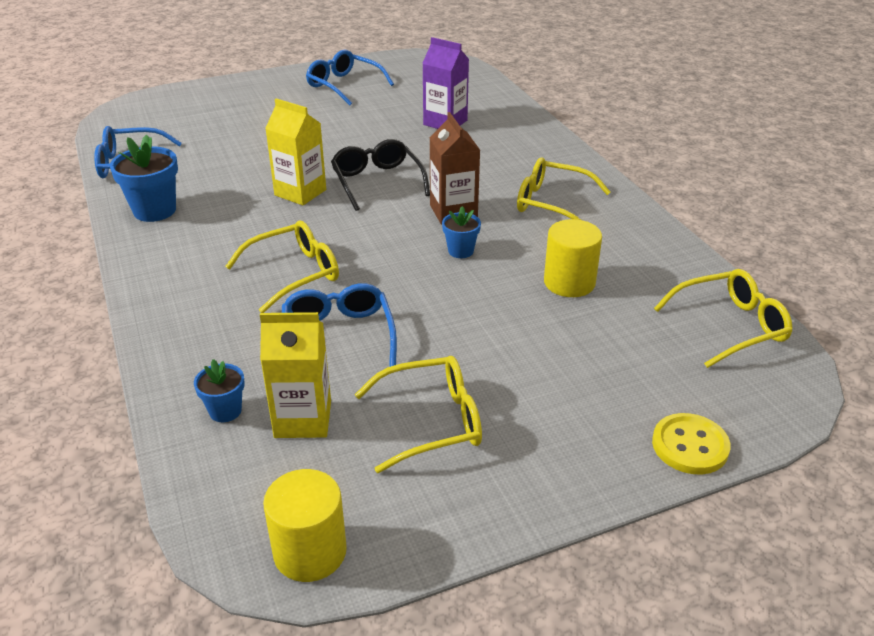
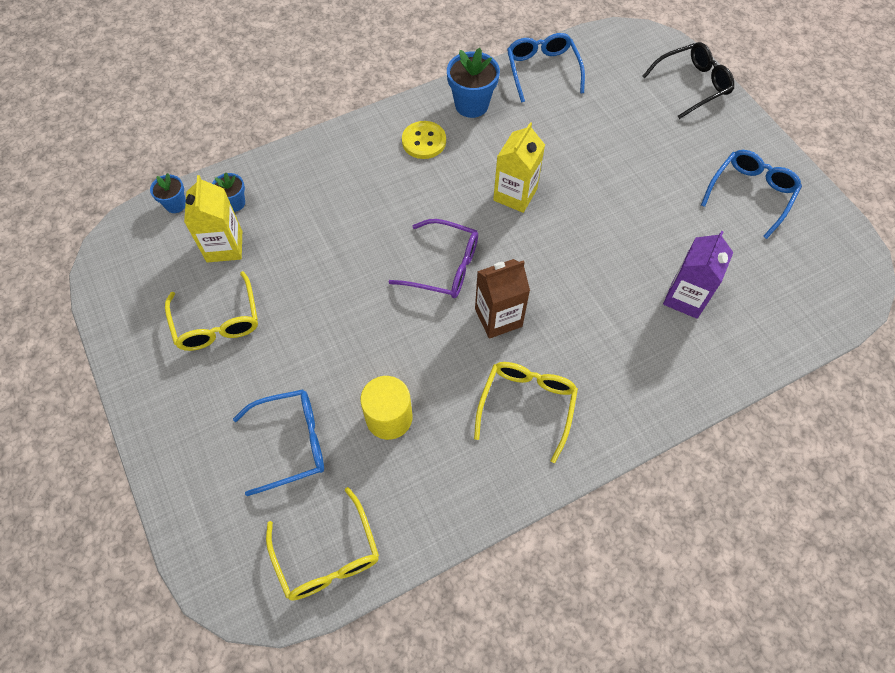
camera: 85 degrees right, 25 degrees up
yellow glasses [225,221,339,313] -> none
yellow cylinder [263,469,347,582] -> none
blue glasses [282,283,397,367] -> blue glasses moved to [233,389,324,496]
black glasses [331,139,430,211] -> black glasses moved to [643,42,734,119]
blue flower pot [442,206,481,258] -> blue flower pot moved to [150,173,186,213]
yellow button [652,413,731,474] -> yellow button moved to [402,121,446,159]
none -> purple glasses [389,219,478,298]

